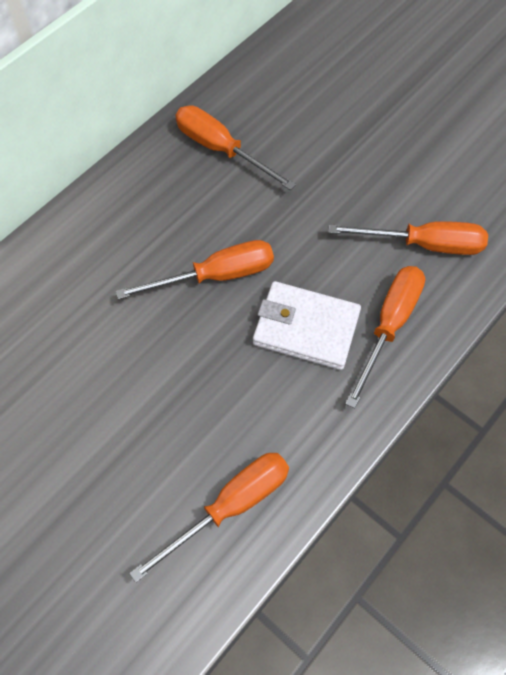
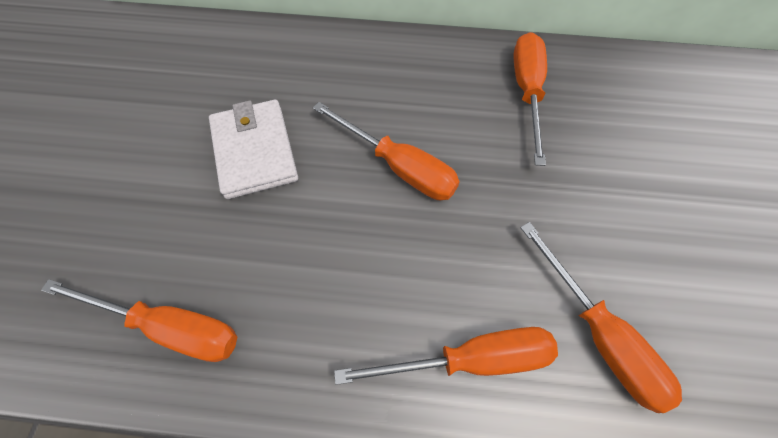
camera: 55 degrees right, 0 degrees up
white wallet [253,281,361,370] -> white wallet moved to [209,100,298,199]

